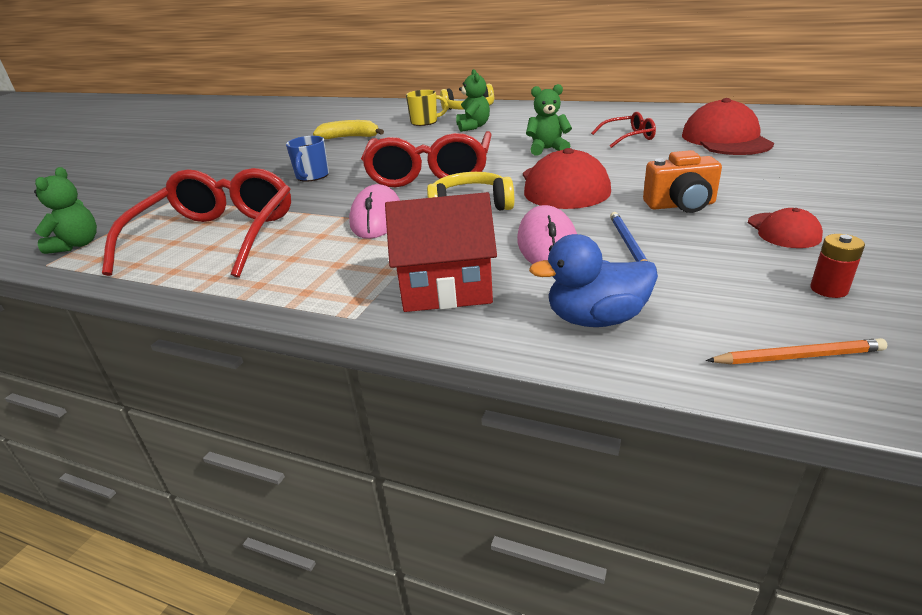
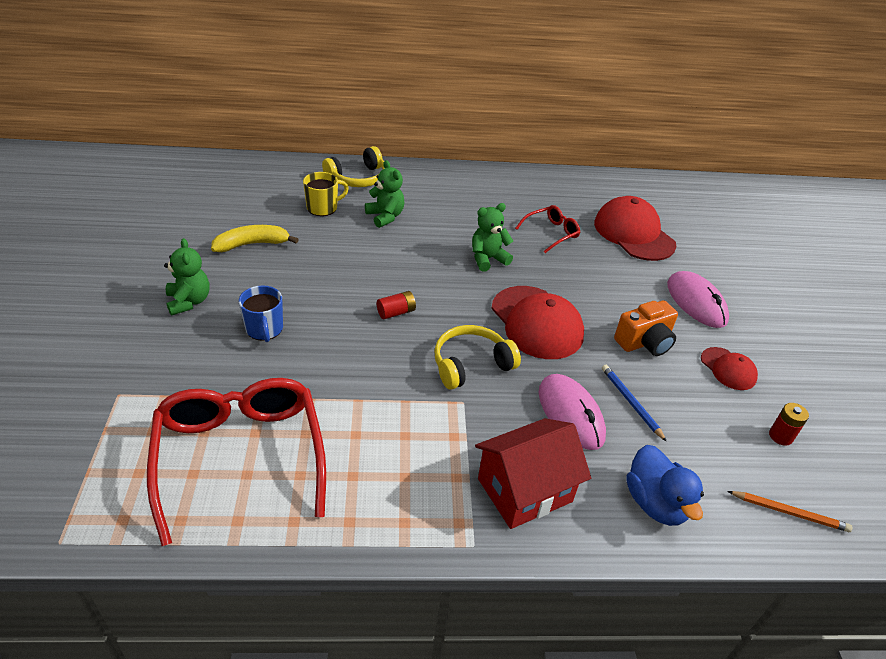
camera: 30 degrees left, 10 degrees up
green teddy bear [34,167,97,254] -> green teddy bear moved to [164,238,210,315]
pink mouse [349,184,400,239] -> pink mouse moved to [667,271,729,328]
red glasses [361,131,492,187] -> red battery [377,291,416,319]
blue duck [529,234,658,327] -> blue duck turned 75 degrees counterclockwise [626,445,704,526]
orange pencil [706,338,887,364] -> orange pencil turned 45 degrees clockwise [727,491,852,532]

